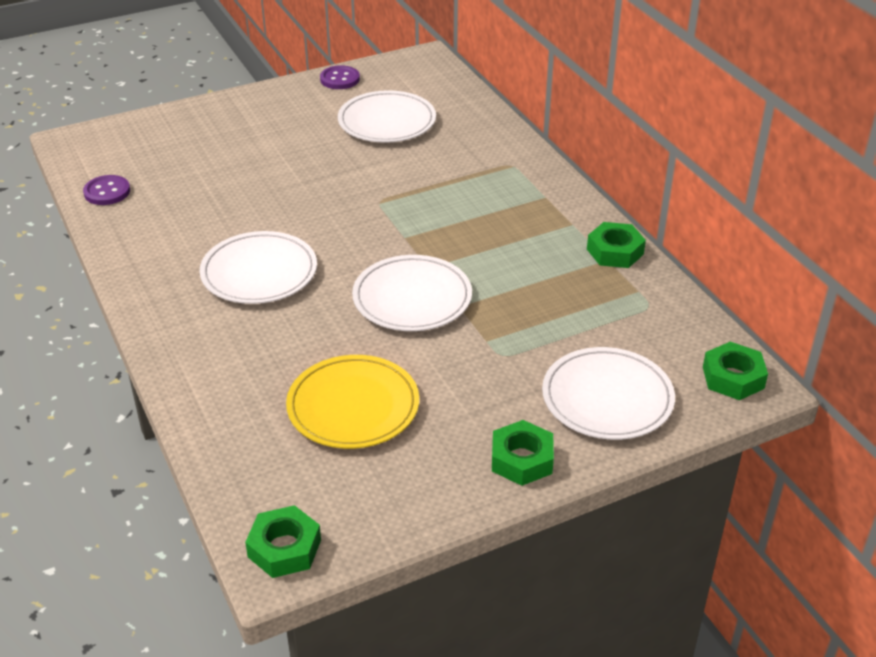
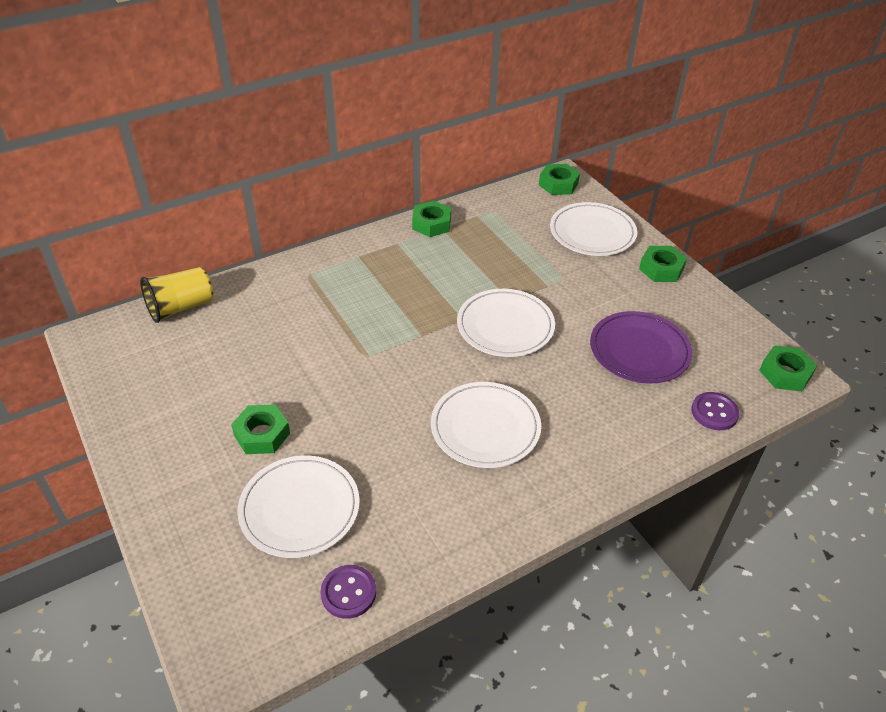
camera: 95 degrees left, 5 degrees up
yellow plate [286,355,419,449] -> purple plate [590,311,692,384]
purple button [320,66,360,89] -> purple button moved to [691,392,739,430]
white plate [338,90,436,143] -> white plate moved to [238,455,360,558]
none -> yellow cup [140,267,213,323]
none -> green nut [231,404,290,454]

